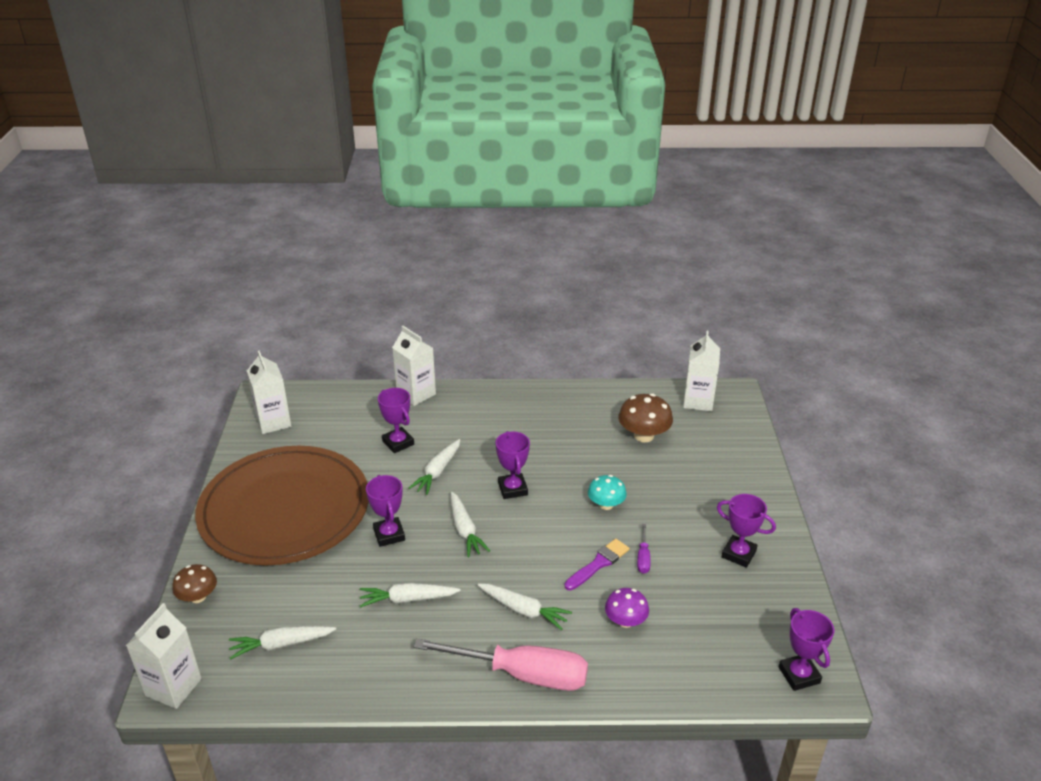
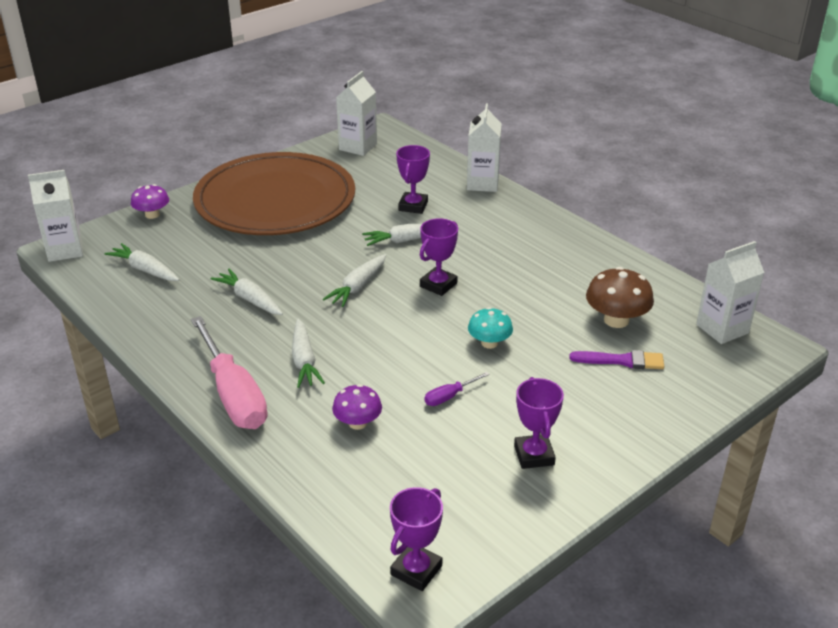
camera: 50 degrees right, 0 degrees up
brown mushroom [172,564,217,603] -> purple mushroom [131,184,169,219]
purple trophy [366,475,405,547] -> none
purple brush [565,539,630,591] -> purple brush moved to [569,350,664,369]

